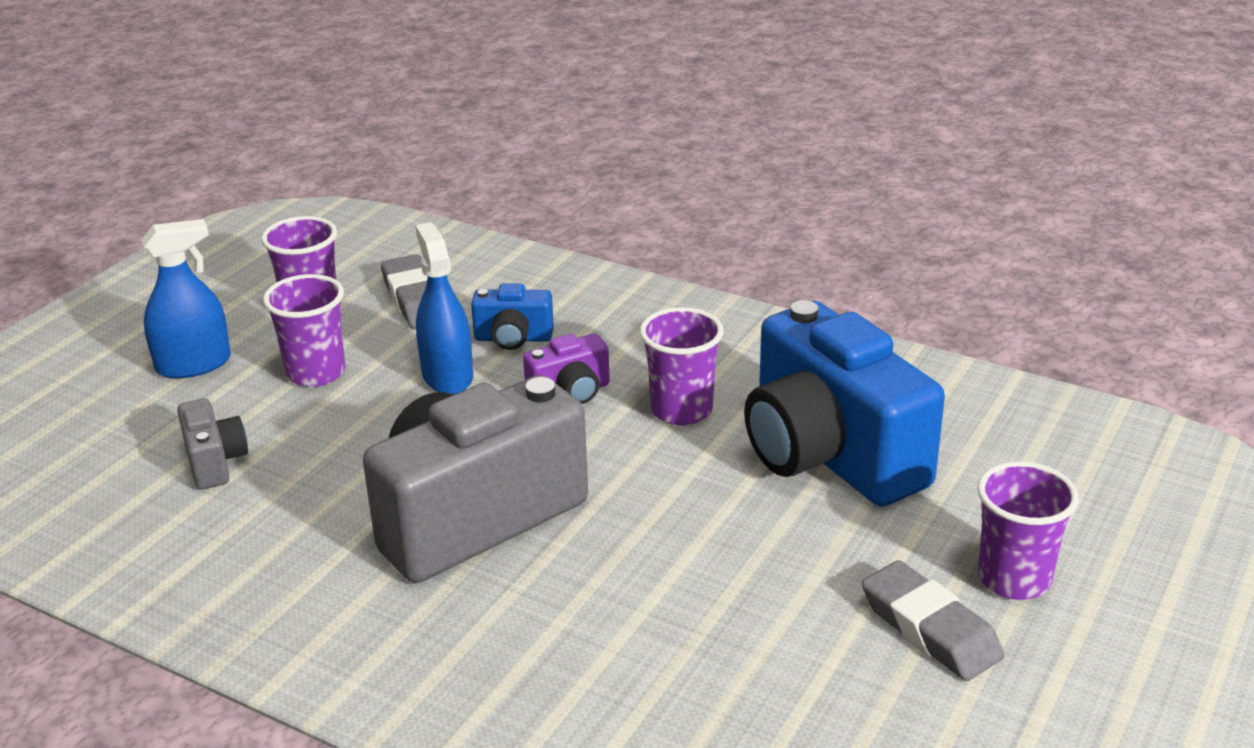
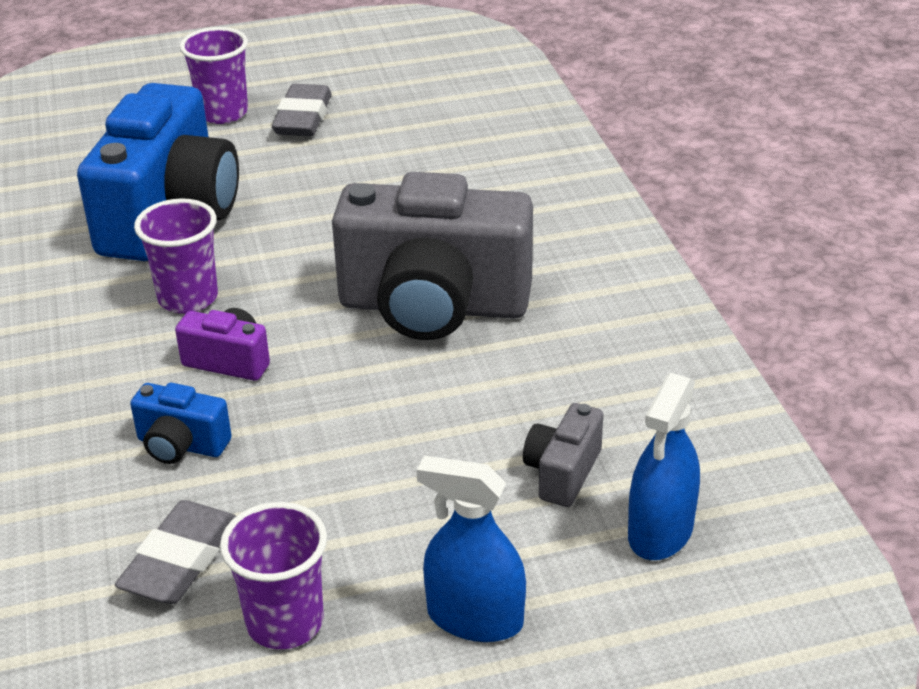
camera: 135 degrees left, 5 degrees up
purple cup [263,274,345,387] -> none
blue spray bottle [415,222,473,395] -> blue spray bottle moved to [628,373,700,560]
blue camera [471,283,554,350] -> blue camera turned 150 degrees clockwise [130,383,232,464]

